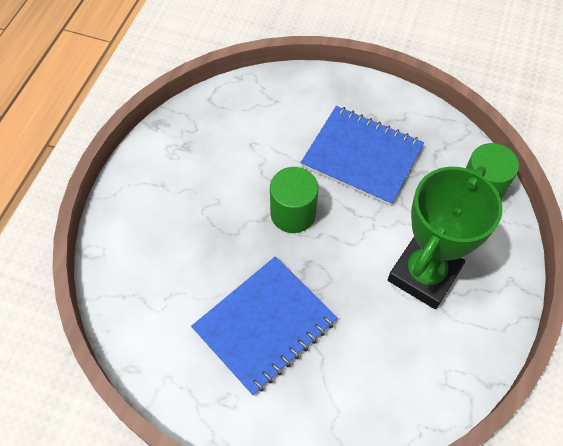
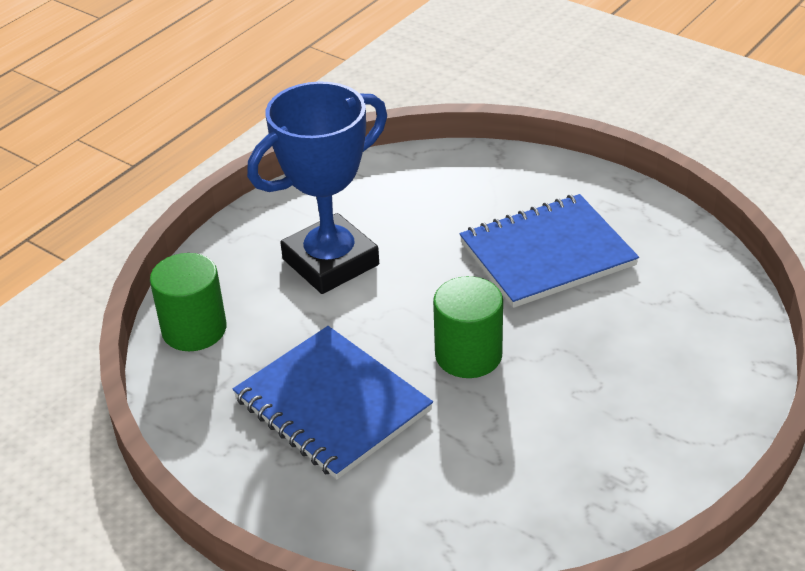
camera: 160 degrees left, 20 degrees down
green trophy [388,166,503,309] -> blue trophy [247,81,387,294]

